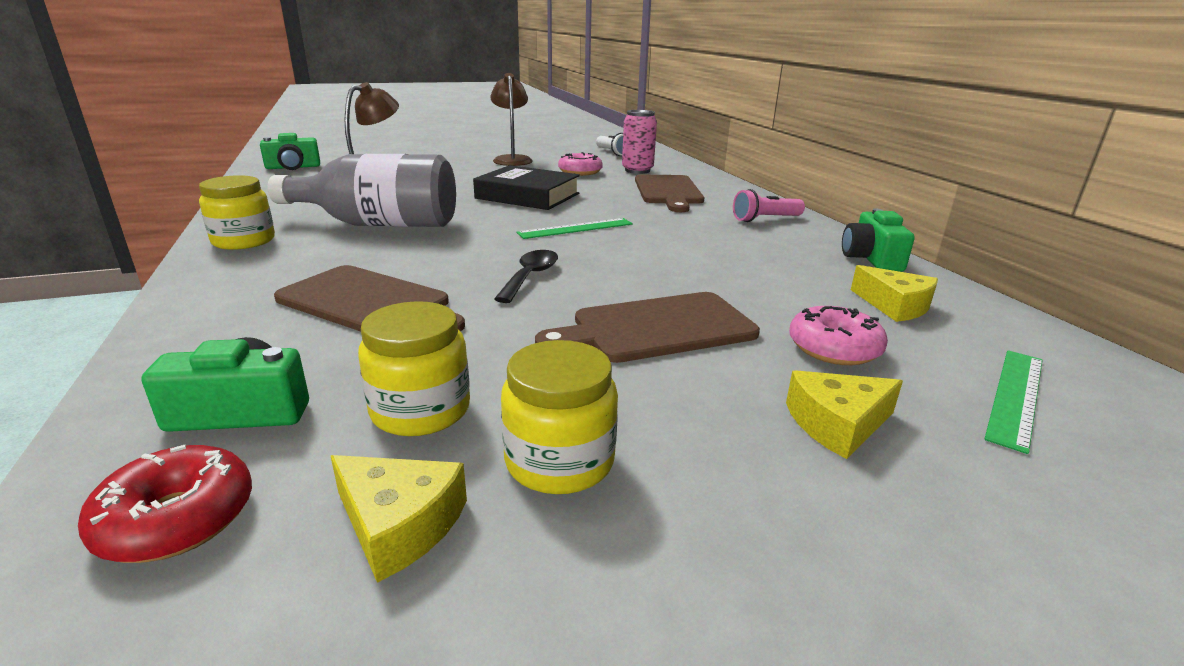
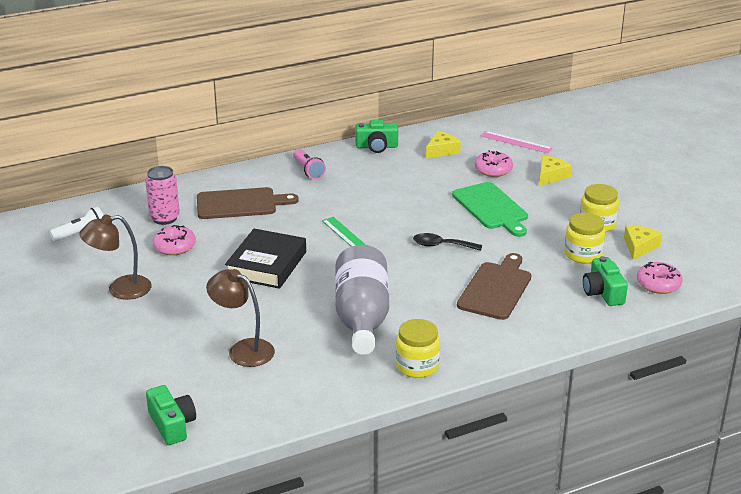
camera: 95 degrees left, 5 degrees up
red donut [78,445,252,563] -> pink donut [637,262,683,294]
brown cutting board [535,292,760,363] -> green cutting board [452,182,528,237]
yellow cheese [786,370,903,459] -> yellow cheese turned 120 degrees counterclockwise [539,156,572,186]
green ruler [984,350,1043,454] -> pink ruler [481,131,553,153]

